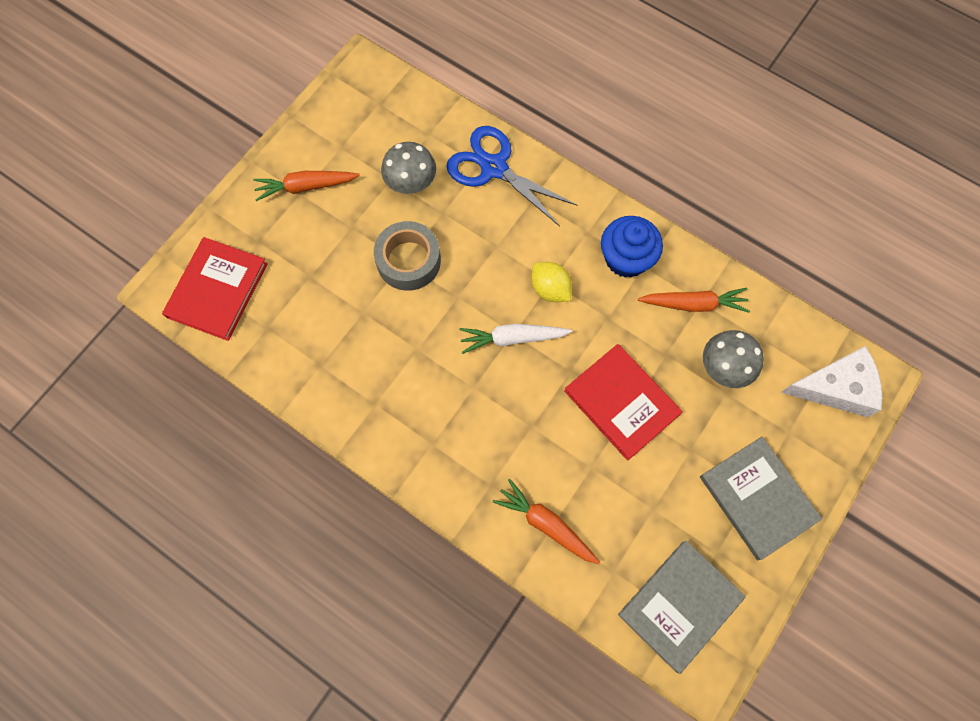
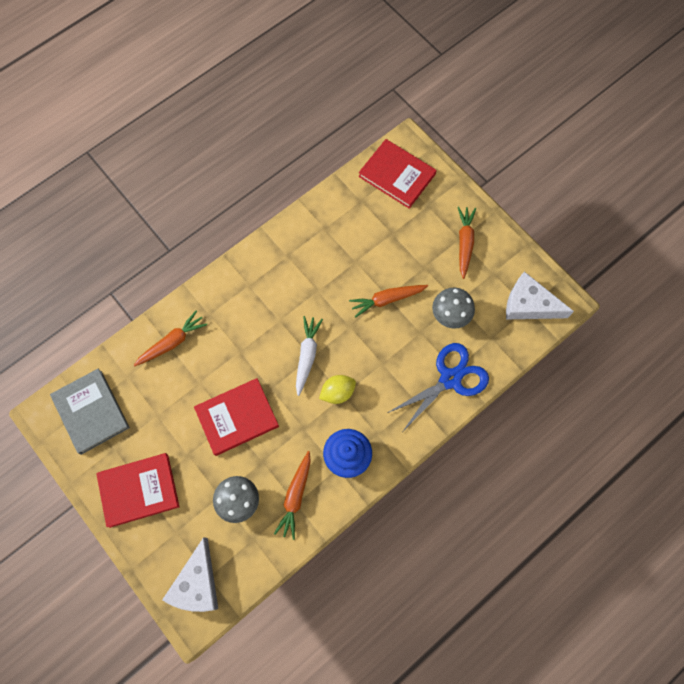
camera: 105 degrees right, 0 degrees up
grey tape [374,221,441,291] -> orange carrot [349,285,428,318]
grey book [700,437,822,560] -> red book [96,453,180,528]
none -> white cheese [506,272,574,319]

